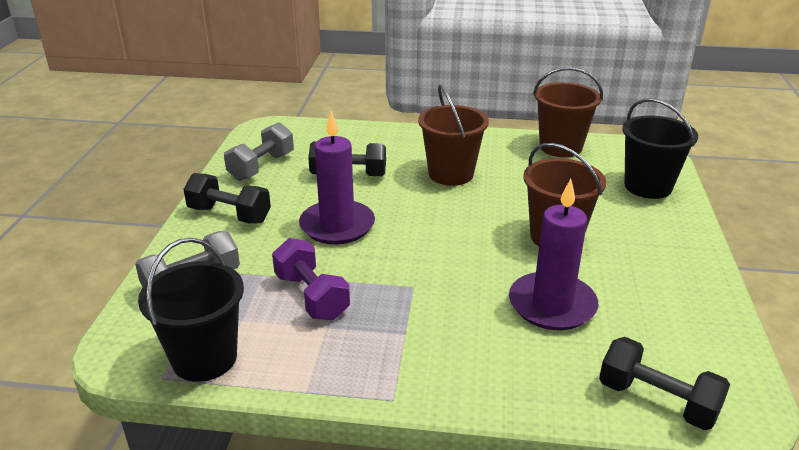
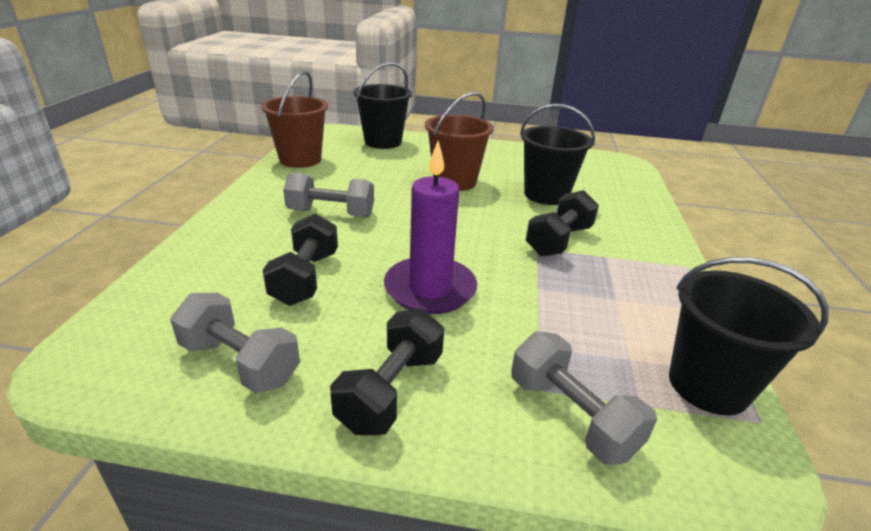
camera: 90 degrees left, 0 degrees up
purple dumbbell [272,238,350,320] -> none
brown bucket [418,85,489,186] -> grey dumbbell [283,172,374,217]
purple candle [509,179,598,330] -> black bucket [520,104,595,205]
black dumbbell [599,337,730,430] -> black dumbbell moved to [526,190,599,256]

